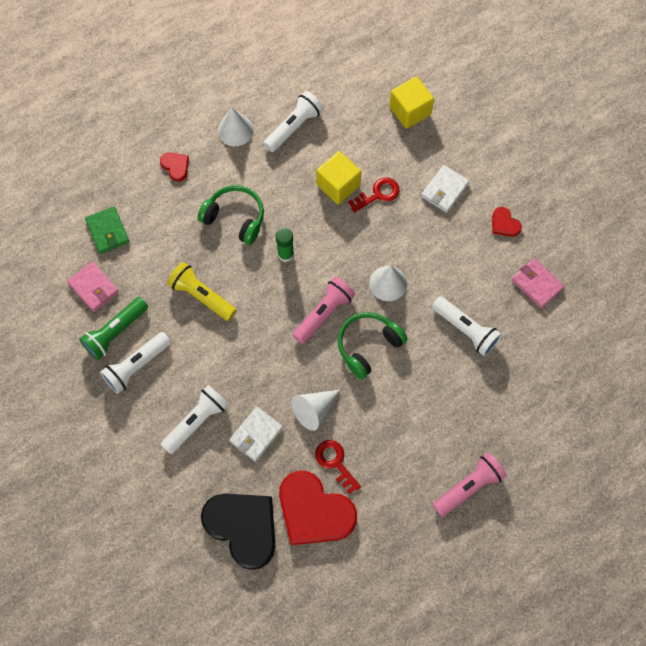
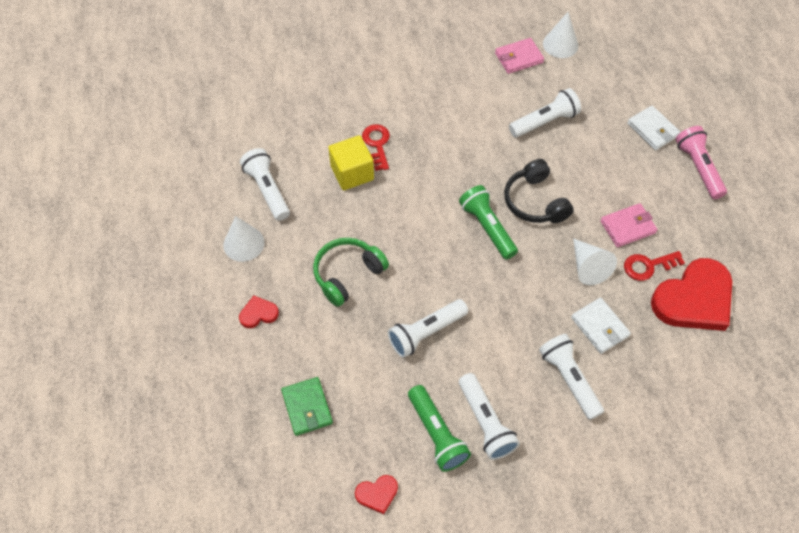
camera: 70 degrees left, 10 degrees down
pink wallet [67,262,119,312] -> pink wallet moved to [600,203,657,248]
green wallet [85,206,129,254] -> green wallet turned 75 degrees clockwise [281,377,333,436]
yellow flashlight [167,262,237,321] -> white flashlight [388,299,468,358]
black heart [201,493,275,570] -> none
green glue stick [276,228,294,262] -> none
pink flashlight [293,277,355,344] -> green flashlight [459,185,518,259]
green headphones [338,312,407,379] -> black headphones [504,159,574,223]
white cone [369,265,407,301] -> white cone moved to [543,12,578,58]
yellow cube [389,77,434,129] -> none
white wallet [421,165,469,213] -> white wallet moved to [627,106,681,150]
red heart [492,207,522,237] -> red heart moved to [355,475,398,514]

